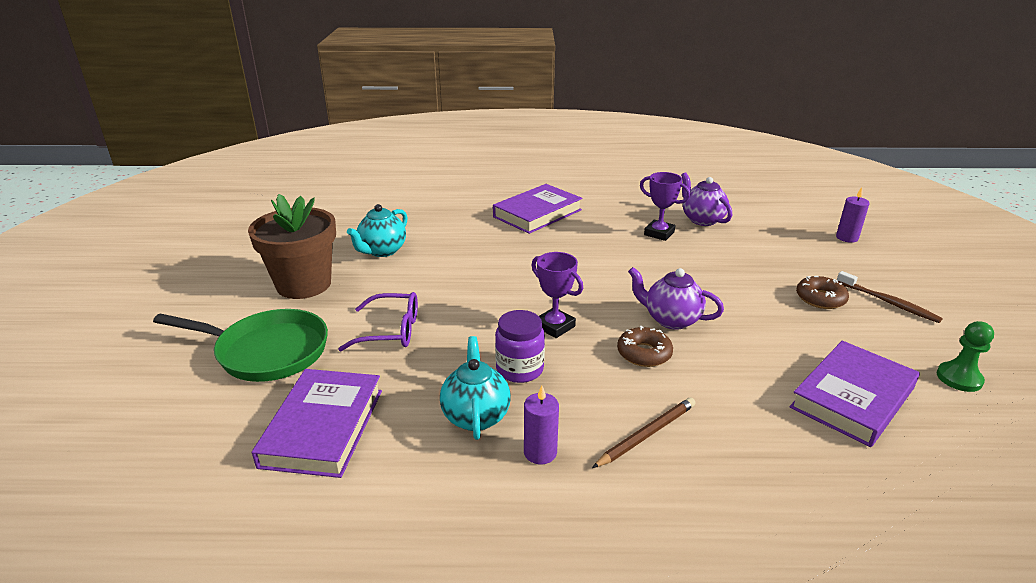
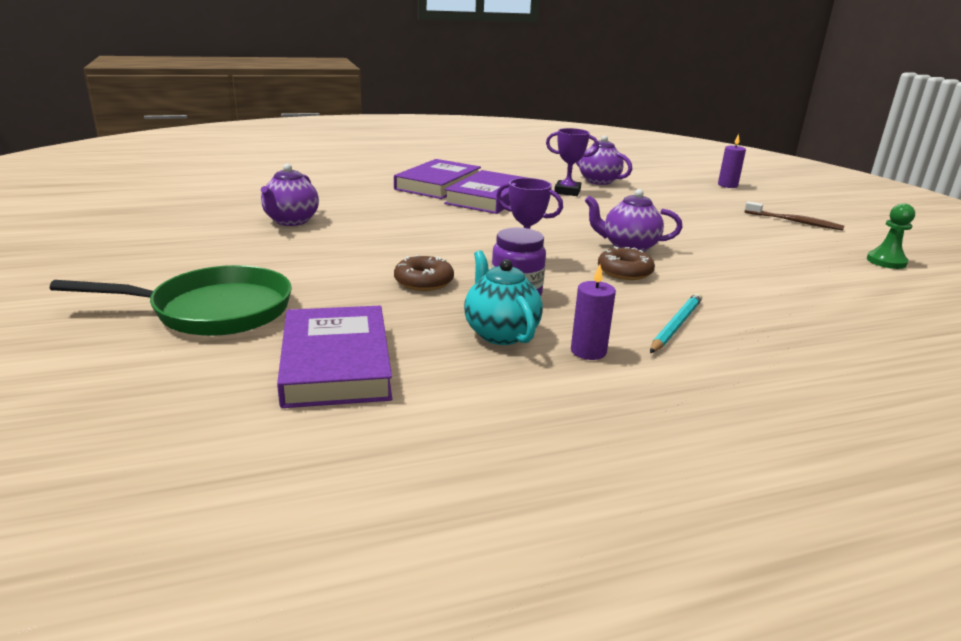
camera: 20 degrees left, 5 degrees down
brown flower pot [248,194,336,299] -> none
purple glasses [338,292,418,351] -> none
turquoise teapot [347,204,408,257] -> purple teapot [261,164,319,226]
brown pencil [592,397,696,468] -> turquoise pencil [650,293,702,353]
purple book [790,341,920,447] -> purple book moved to [444,170,527,214]
brown donut [796,276,849,309] -> brown donut moved to [394,255,454,291]

